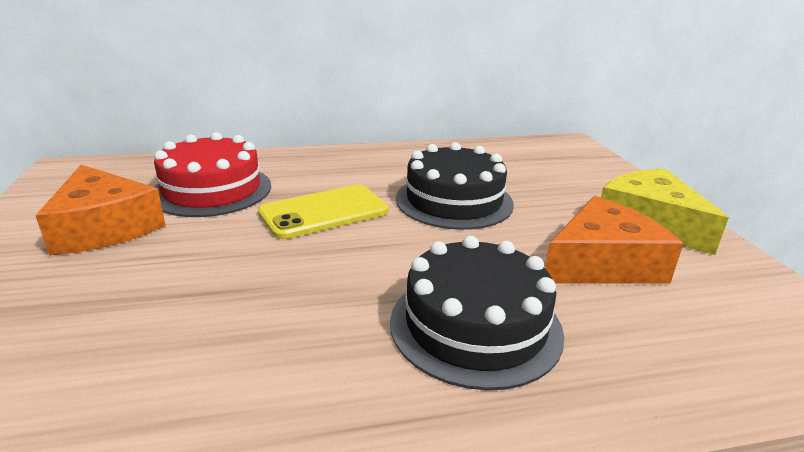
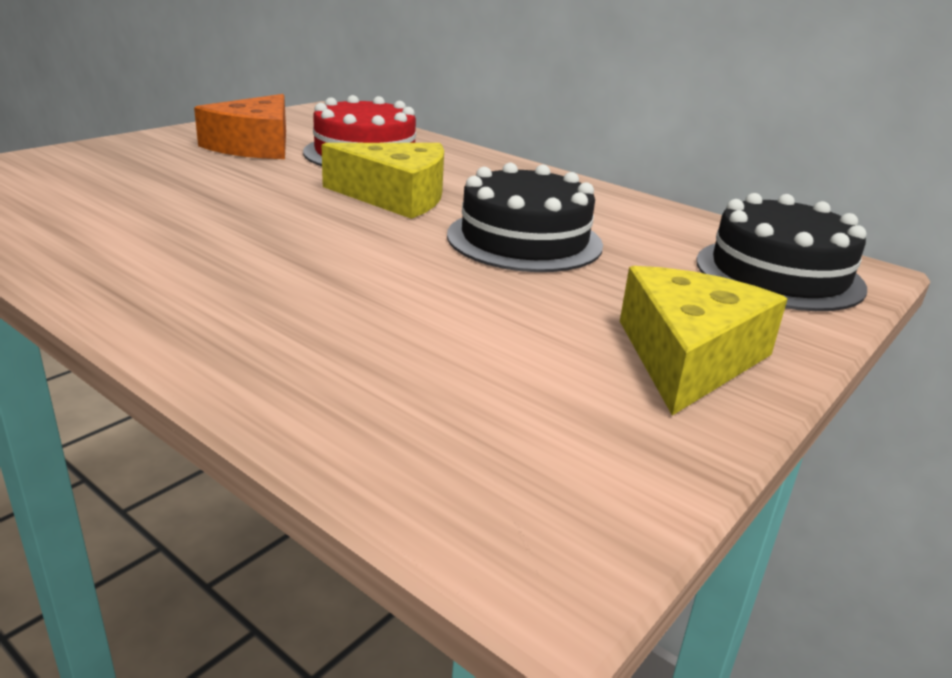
camera: 50 degrees right, 0 degrees up
yellow phone [258,185,389,239] -> yellow cheese [322,143,444,219]
black cake [390,236,564,390] -> black cake moved to [696,193,867,311]
orange cheese [545,196,683,284] -> none

